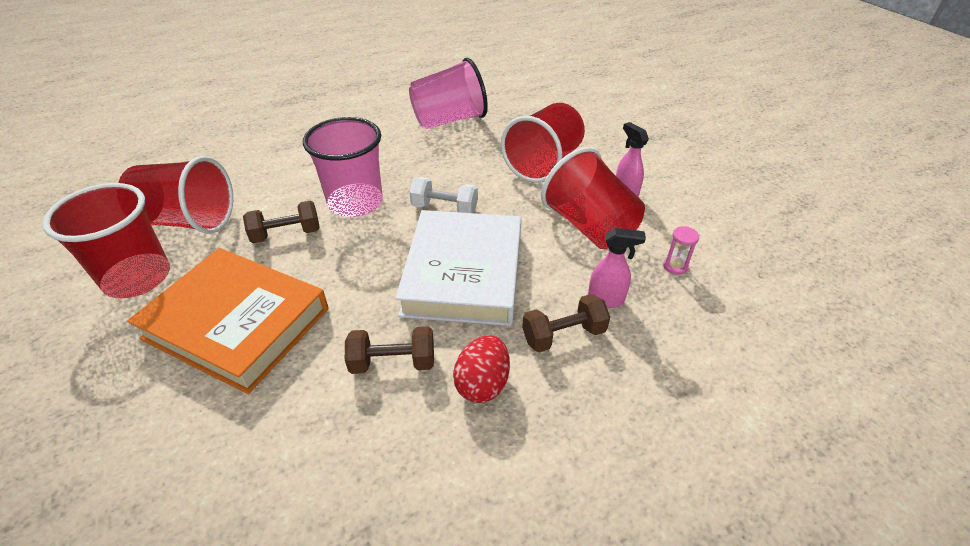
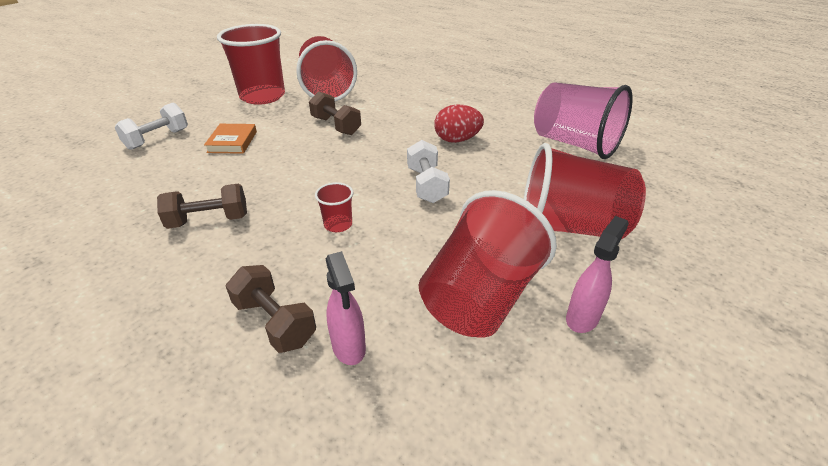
camera: 65 degrees right, 5 degrees down
orange book [127,248,329,394] -> orange book [204,124,257,154], size x0.41
pink cup [303,117,383,217] -> none
brown dumbbell [345,327,434,374] -> brown dumbbell turned 75 degrees counterclockwise [157,184,247,229]
white book [395,210,521,326] -> red cup [315,182,353,232]
red egg [453,335,510,403] -> red egg moved to [434,104,484,143]
pink hourglass [663,226,699,275] -> none
none -> white dumbbell [114,103,188,150]

